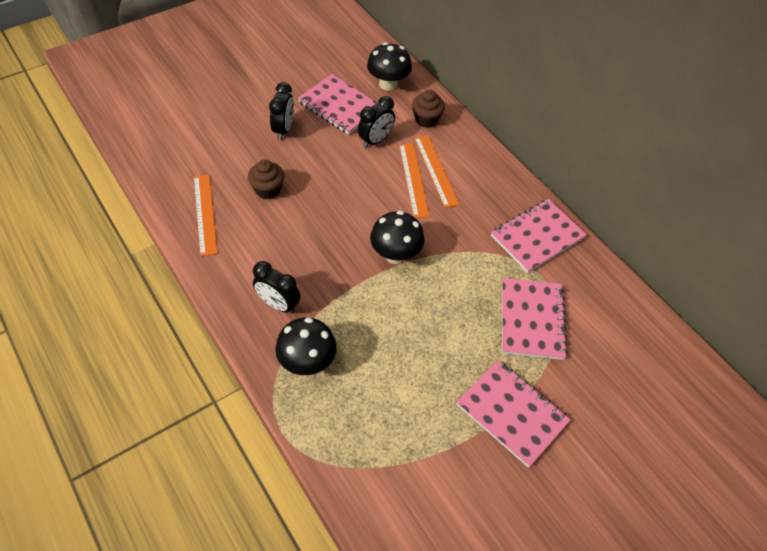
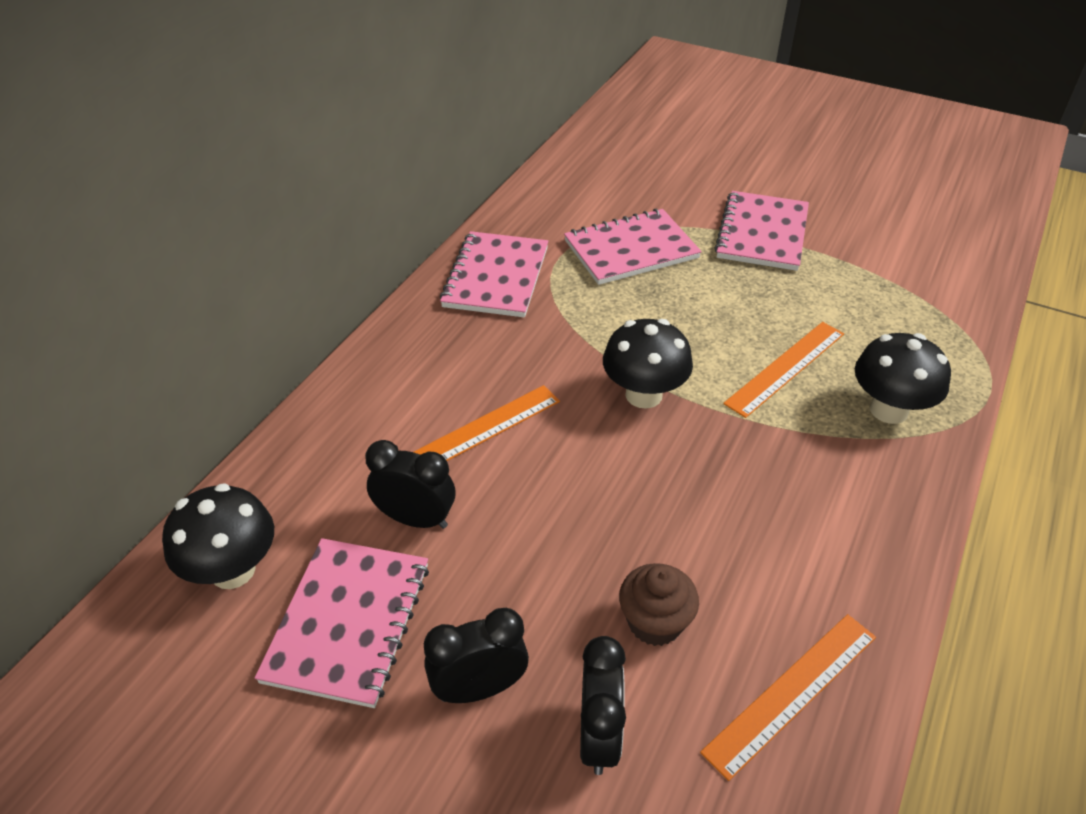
camera: 115 degrees left, 10 degrees down
black clock [253,261,300,314] -> black clock moved to [580,636,626,775]
brown cupcake [412,90,445,128] -> none
orange ruler [414,135,460,208] -> orange ruler moved to [723,322,844,418]
pink notebook [491,199,587,273] -> pink notebook turned 75 degrees clockwise [440,231,548,317]

